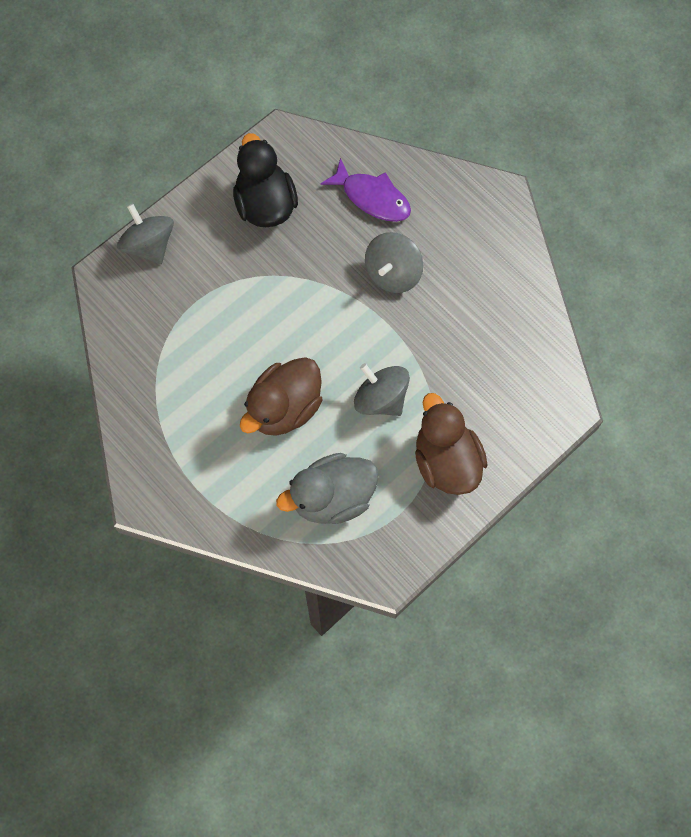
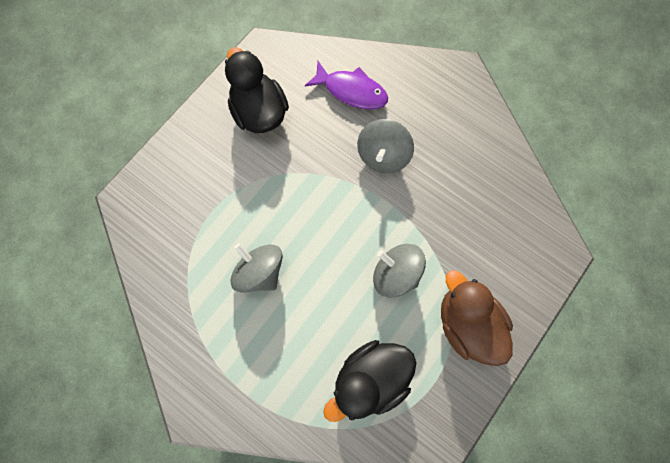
camera: 10 degrees left, 5 degrees up
grey spinning top [117,204,174,264] -> grey spinning top moved to [231,243,283,293]
brown duck [240,357,322,436] -> none
grey duck [276,453,379,524] -> black duck [323,340,416,422]

